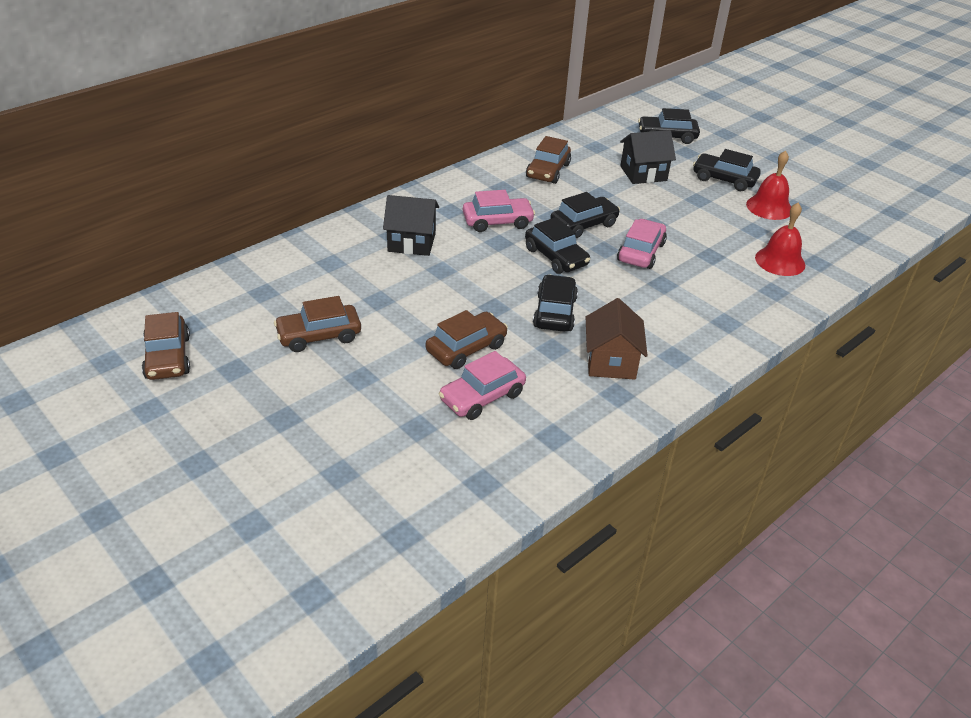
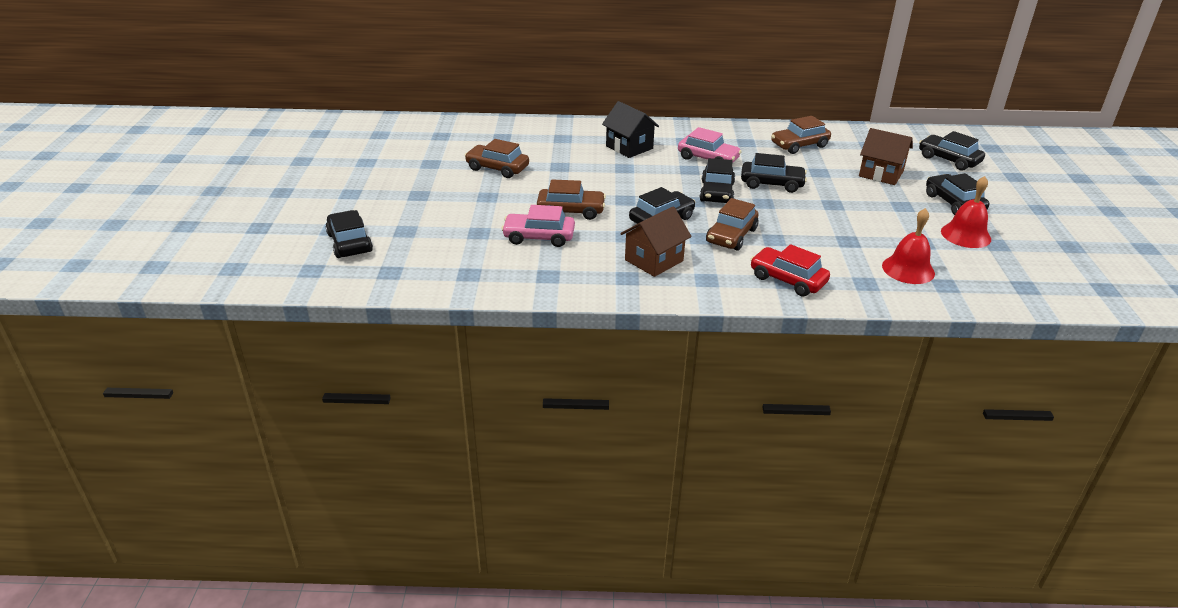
camera: 45 degrees right, 5 degrees down
brown car [142,312,190,380] -> brown car moved to [706,198,759,251]
pink car [617,219,667,269] -> none
black house [620,130,676,184] -> brown house [859,128,913,185]
none -> black car [325,210,373,258]
none -> red car [750,244,830,297]

